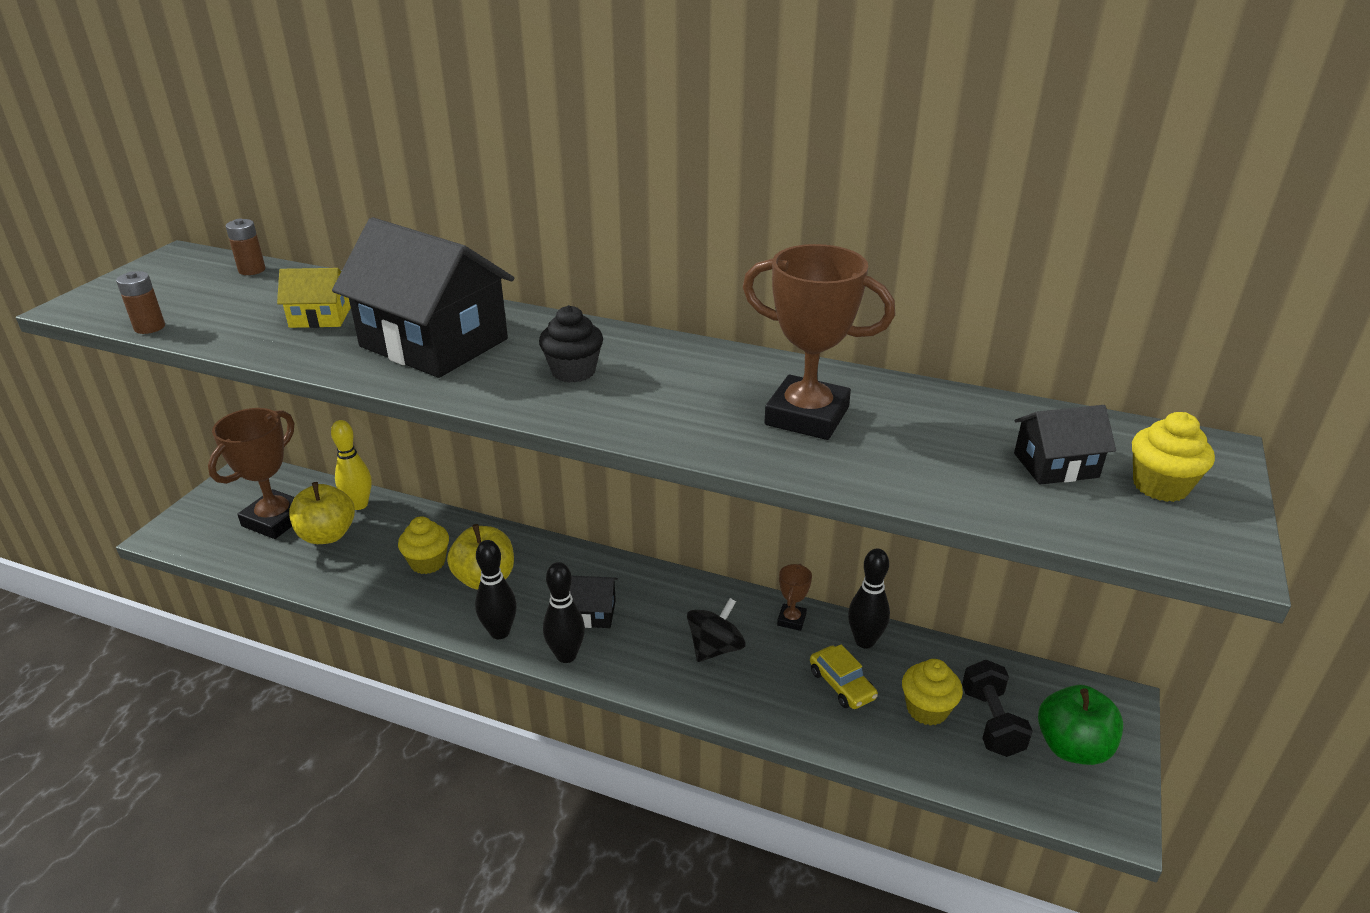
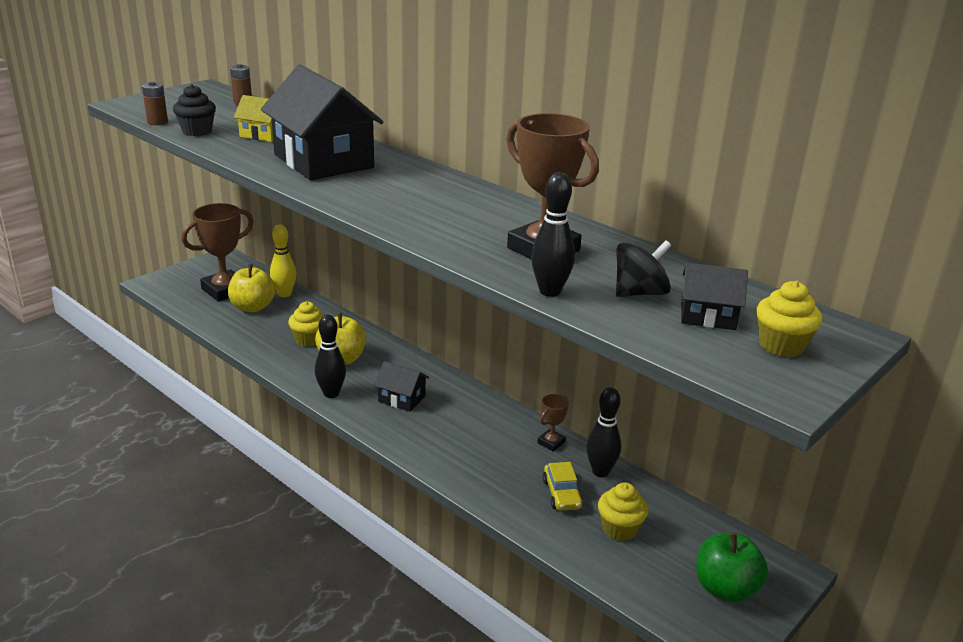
camera: 20 degrees right, 5 degrees down
black cupcake [539,305,603,383] -> black cupcake moved to [173,84,216,136]
black bowling pin [543,562,585,663] -> black bowling pin moved to [531,172,575,297]
black spinning top [687,598,745,662] -> black spinning top moved to [616,240,671,297]
black dumbbell [962,660,1033,757] -> none

